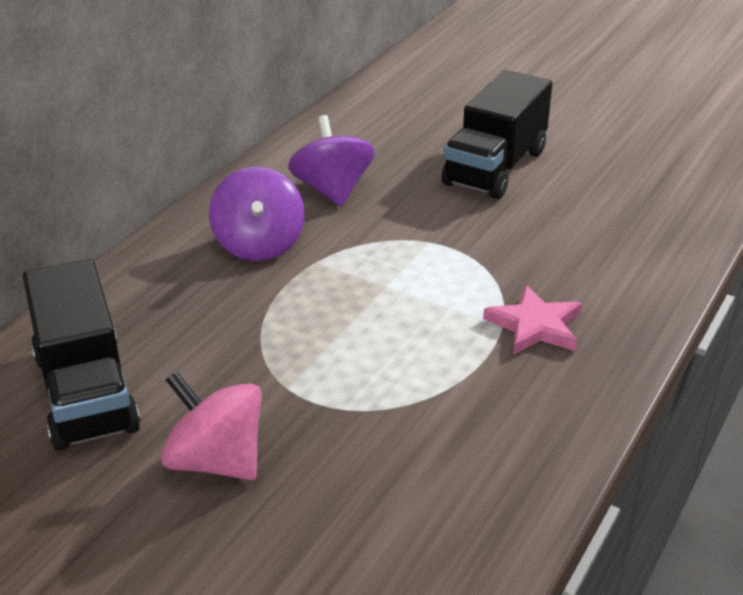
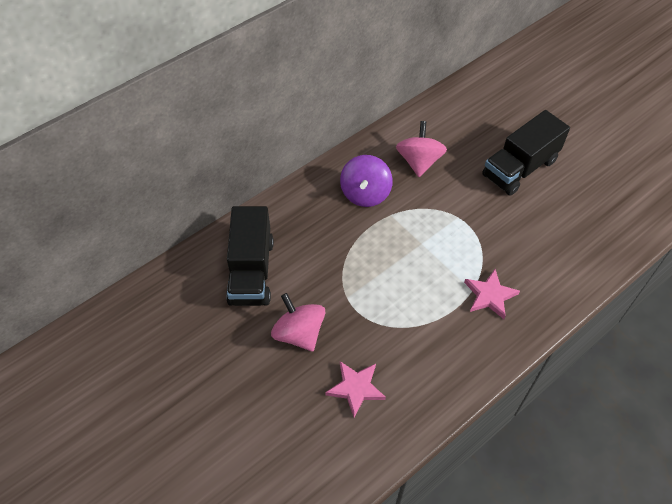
camera: 20 degrees right, 20 degrees up
purple spinning top [288,115,375,206] -> pink spinning top [396,121,447,177]
none -> pink star [325,361,386,418]

